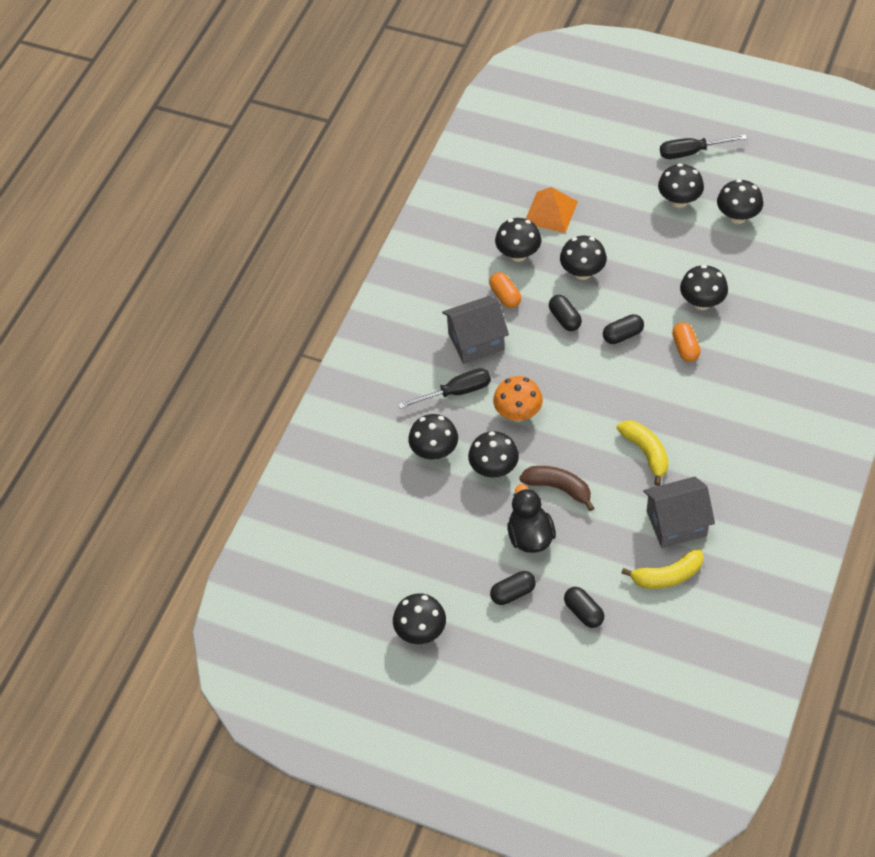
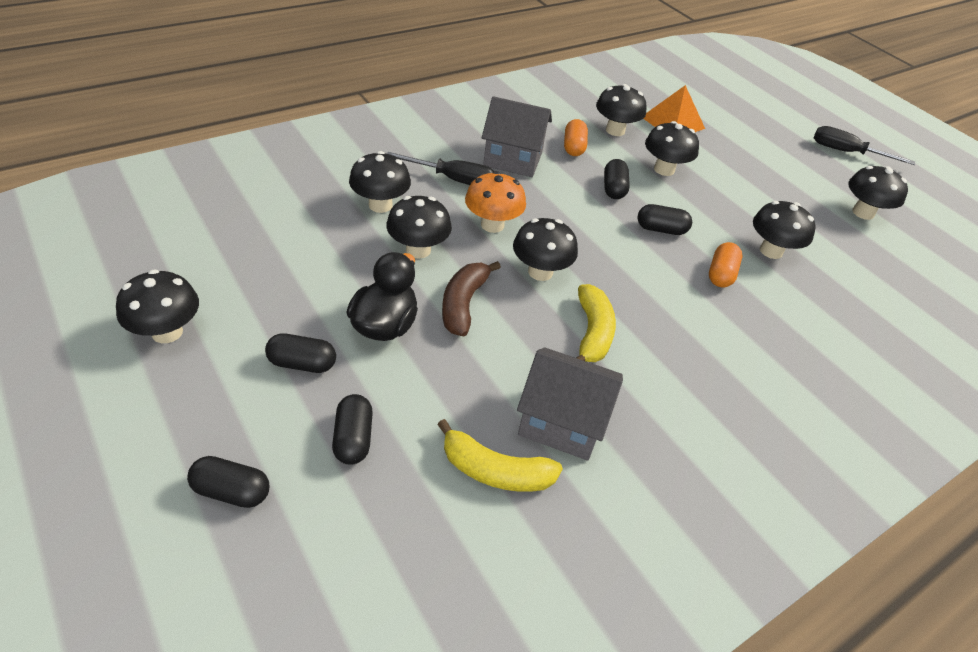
camera: 25 degrees right, 10 degrees down
brown banana [519,466,594,511] -> brown banana turned 135 degrees counterclockwise [442,261,501,336]
black mushroom [658,163,704,208] -> black mushroom moved to [513,218,578,281]
none -> black capsule [187,456,269,508]

